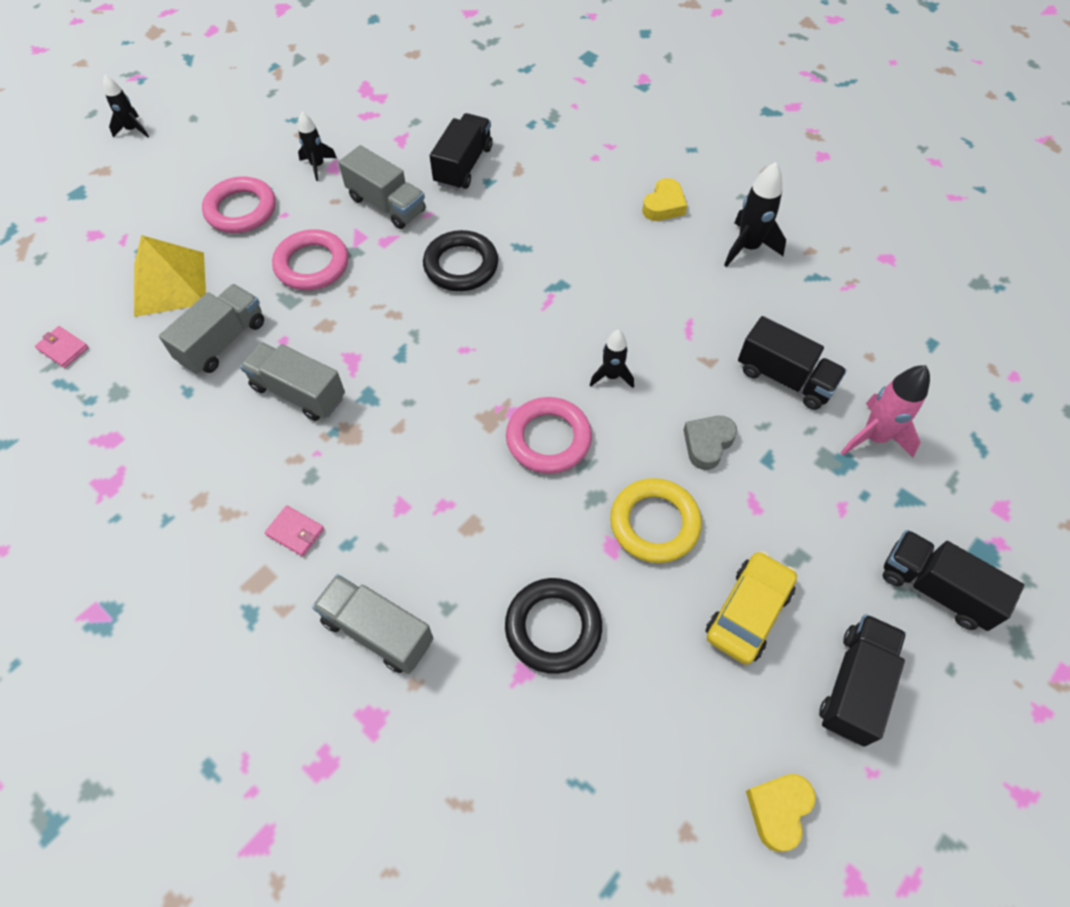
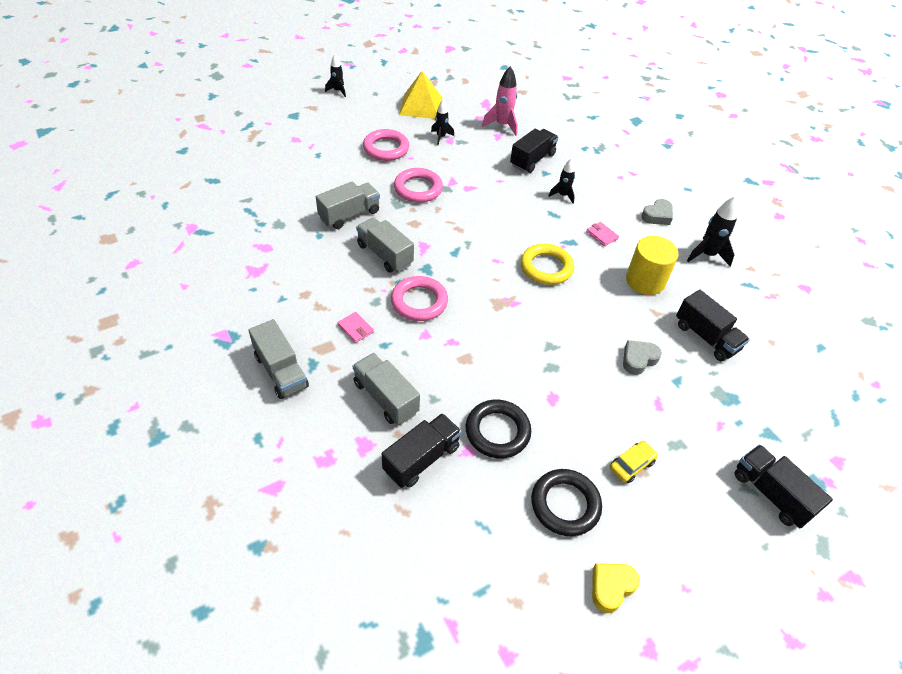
camera: 15 degrees right, 10 degrees down
pink wallet [35,326,89,368] -> pink wallet moved to [586,222,619,246]
yellow pyramid [134,235,206,317] -> yellow pyramid moved to [399,71,442,119]
grey truck [339,145,426,229] -> grey truck moved to [248,319,309,399]
black ring [423,230,498,291] -> black ring moved to [531,469,602,536]
pink ring [506,397,592,474] -> pink ring moved to [391,276,448,321]
black rocket [590,330,634,388] -> black rocket moved to [549,158,575,204]
yellow ring [610,478,702,563] -> yellow ring moved to [521,244,574,285]
yellow heart [642,178,687,221] -> grey heart [641,199,673,225]
yellow car [706,551,797,665] -> yellow car [610,441,658,483], size x0.64
black truck [819,614,906,747] -> black truck moved to [382,413,462,488]
pink rocket [841,365,930,457] -> pink rocket moved to [482,66,518,136]
none -> yellow cylinder [626,236,679,295]

